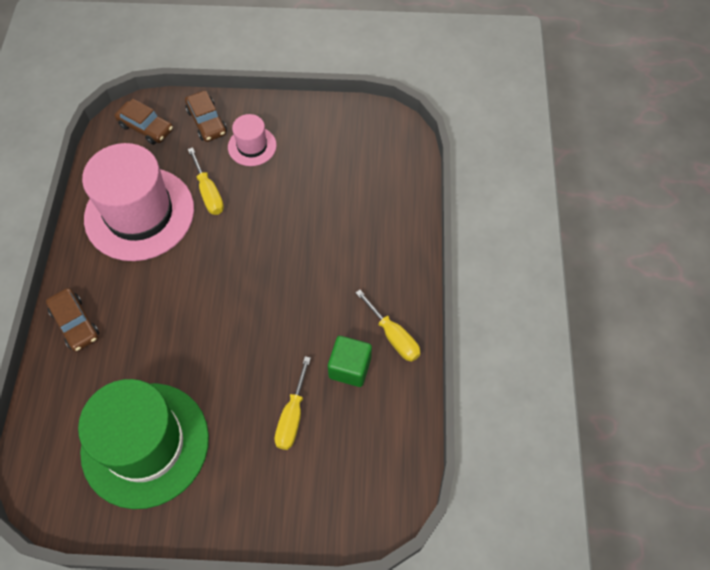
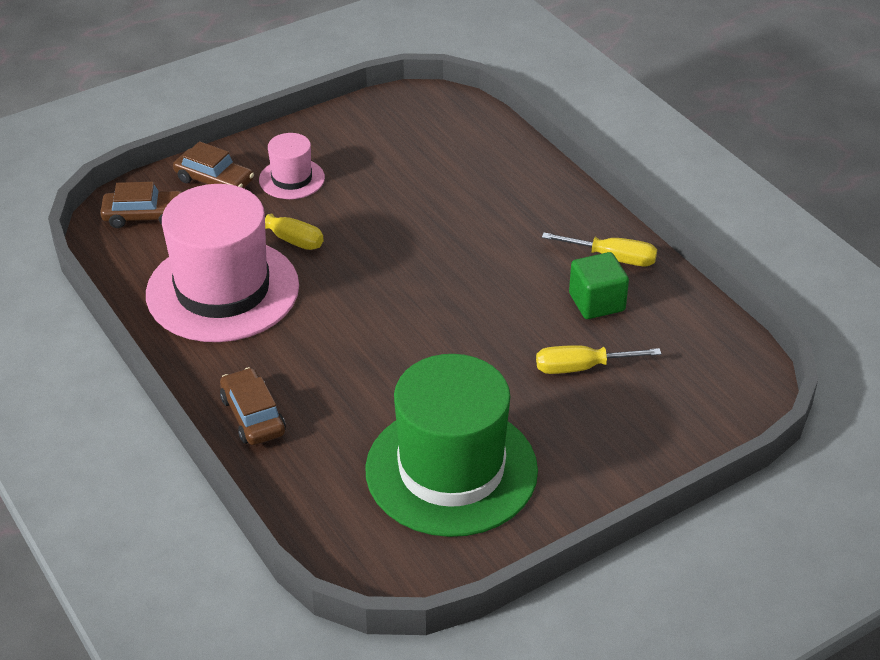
camera: 35 degrees left, 20 degrees down
brown car [46,288,99,352] -> brown car turned 135 degrees counterclockwise [220,367,286,445]
yellow screwdriver [274,356,311,450] -> yellow screwdriver turned 105 degrees clockwise [536,345,661,374]

